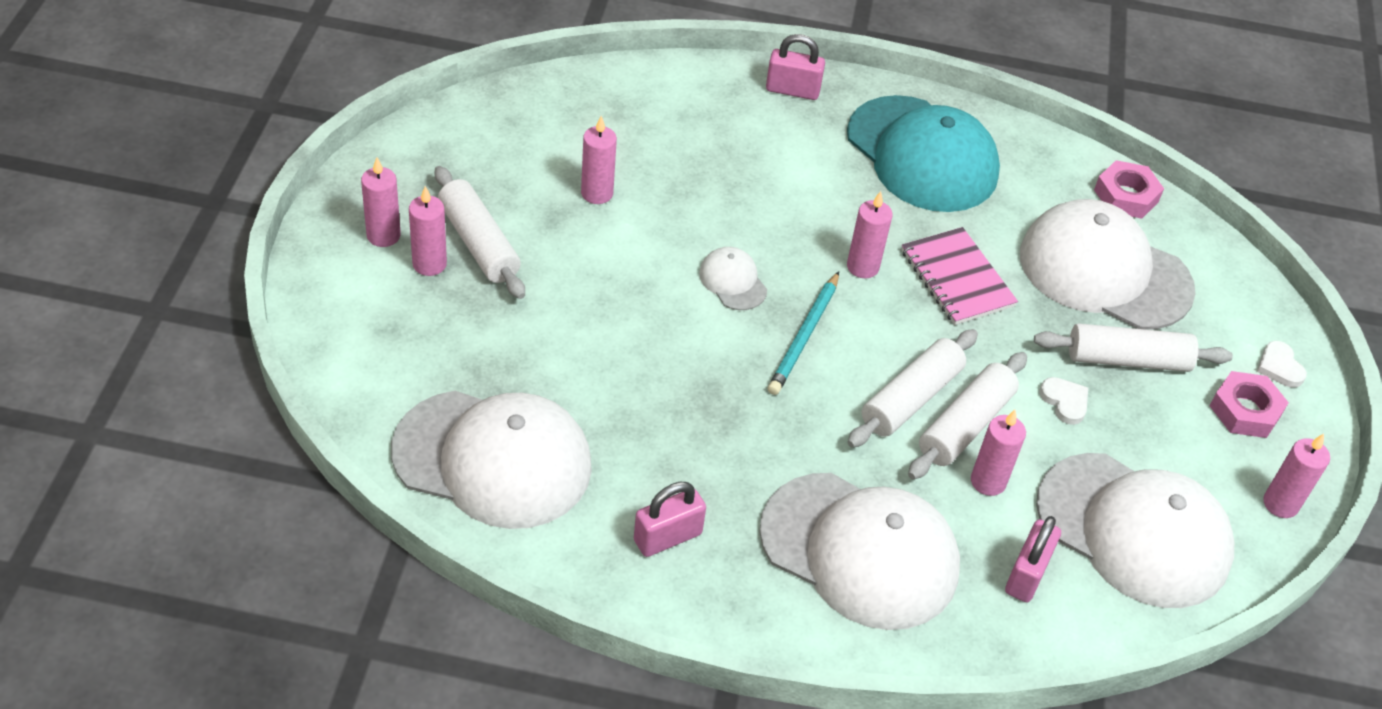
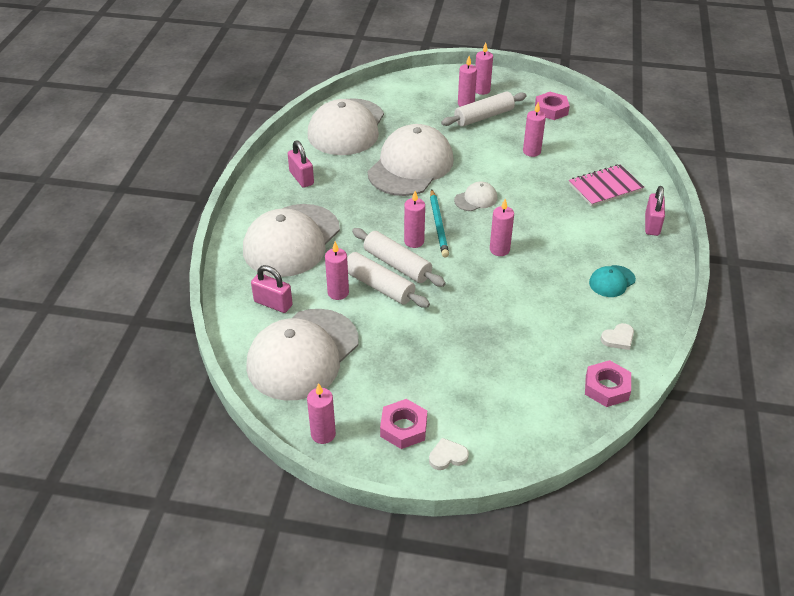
camera: 95 degrees right, 5 degrees down
turquoise pencil [768,271,839,395] -> turquoise pencil turned 120 degrees counterclockwise [430,189,449,258]
turquoise cap [847,95,1000,212] -> turquoise cap [589,265,636,297], size x0.43
pink notebook [901,227,1018,325] -> pink notebook moved to [569,164,644,207]
white cap [1020,199,1196,330] -> white cap moved to [368,124,454,196]
white rolling pin [1034,323,1233,372] -> none
white heart [1039,377,1088,425] -> white heart moved to [600,323,634,350]
none -> pink candle [404,191,425,248]
none -> pink nut [535,92,570,120]

